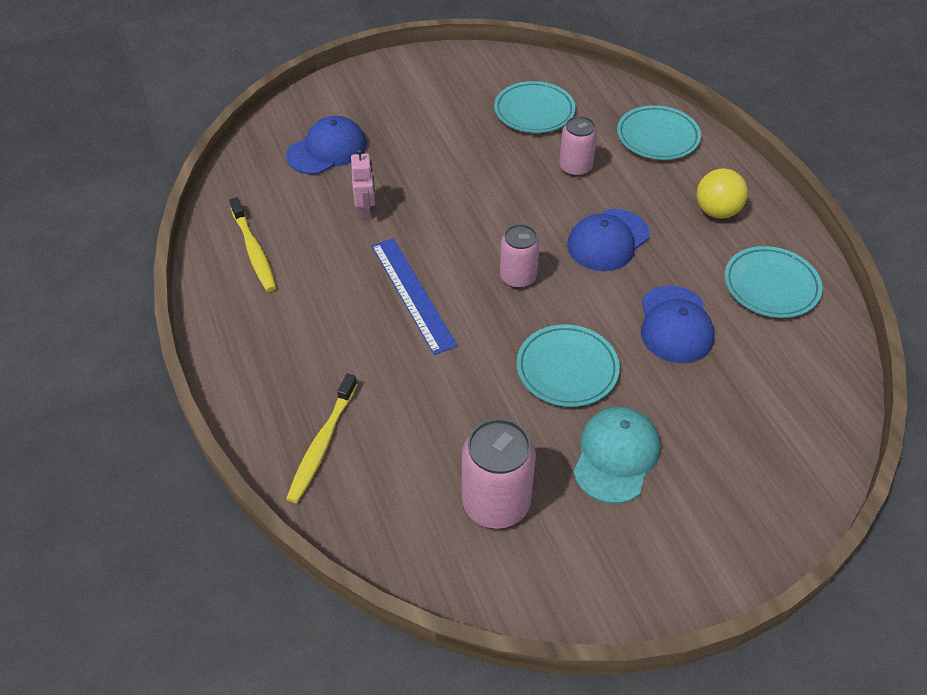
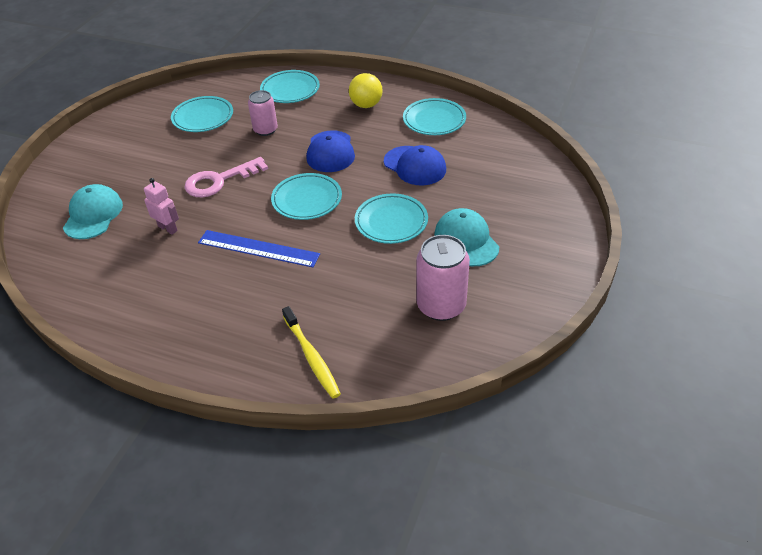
camera: 45 degrees left, 5 degrees down
yellow toothbrush [229,197,276,292] -> none
blue cap [286,116,367,175] -> turquoise cap [63,184,123,239]
pink can [500,224,540,288] -> turquoise plate [271,173,342,220]
none -> pink key [184,157,268,197]

